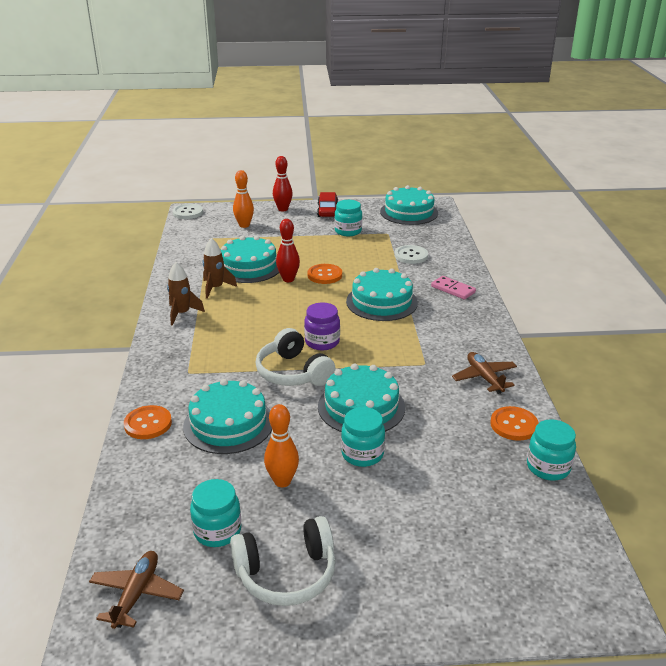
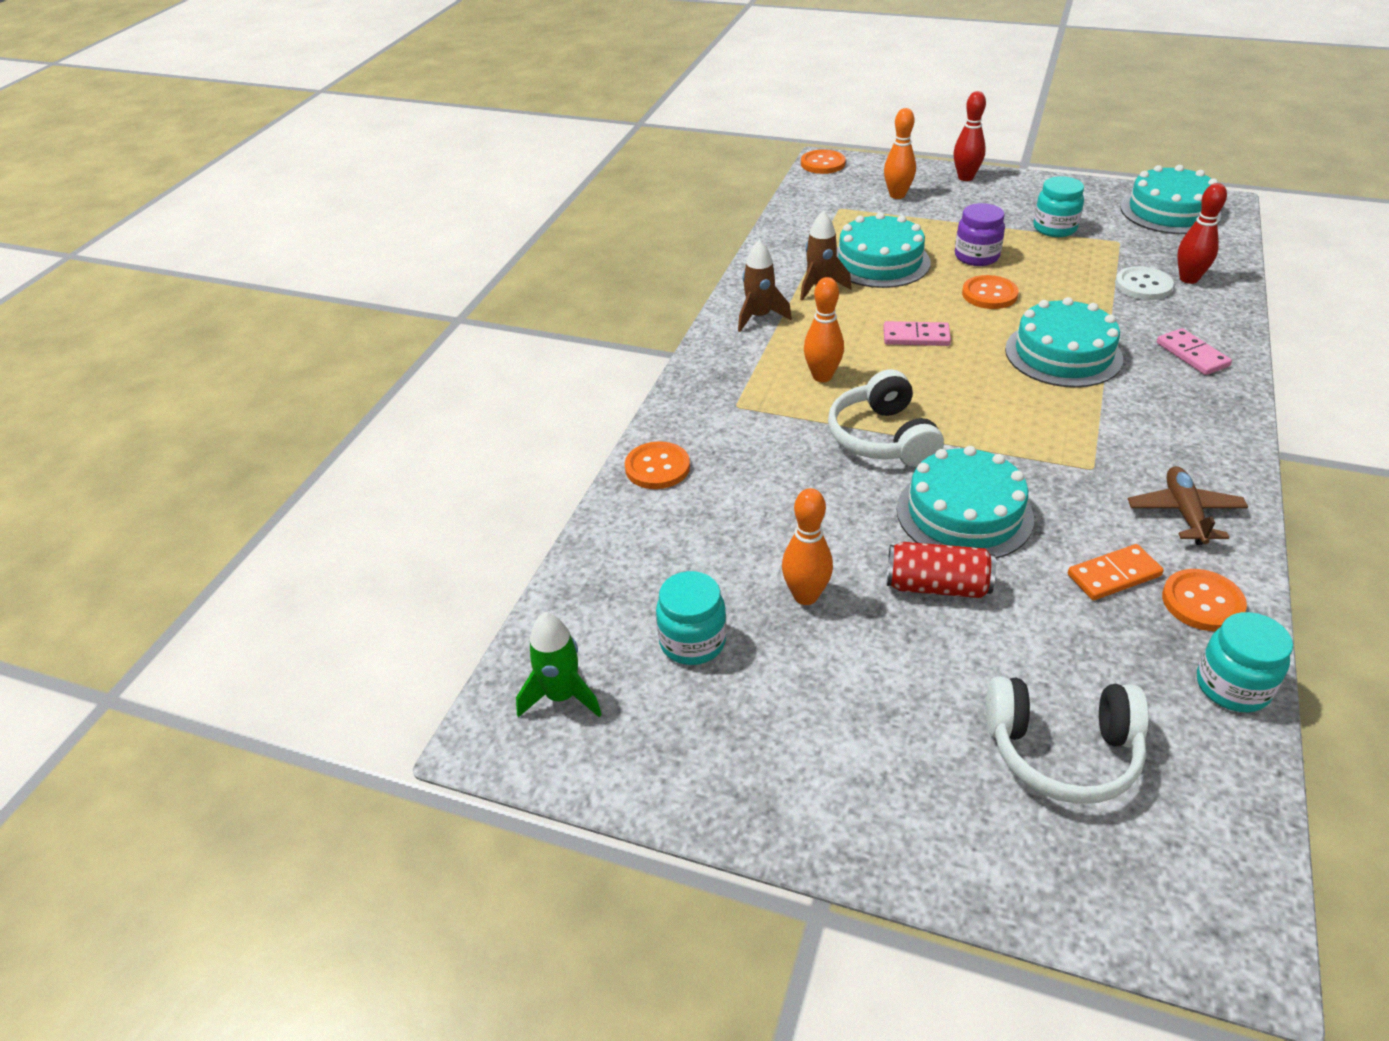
camera: 25 degrees right, 10 degrees up
brown plane [89,551,184,629] -> green rocket [516,612,602,717]
white button [173,204,203,219] -> orange button [801,149,846,174]
turquoise cake [183,379,272,454] -> none
white headphones [230,516,336,606] -> white headphones moved to [986,676,1149,804]
red bowling pin [276,219,300,282] -> red bowling pin moved to [1177,183,1227,284]
purple jar [304,302,340,350] -> purple jar moved to [955,203,1005,266]
red car [317,192,338,217] -> none
turquoise jar [341,407,385,467] -> red can [887,542,996,598]
none -> orange bowling pin [804,277,844,382]
none -> pink domino [883,321,951,346]
none -> orange domino [1068,544,1164,600]

